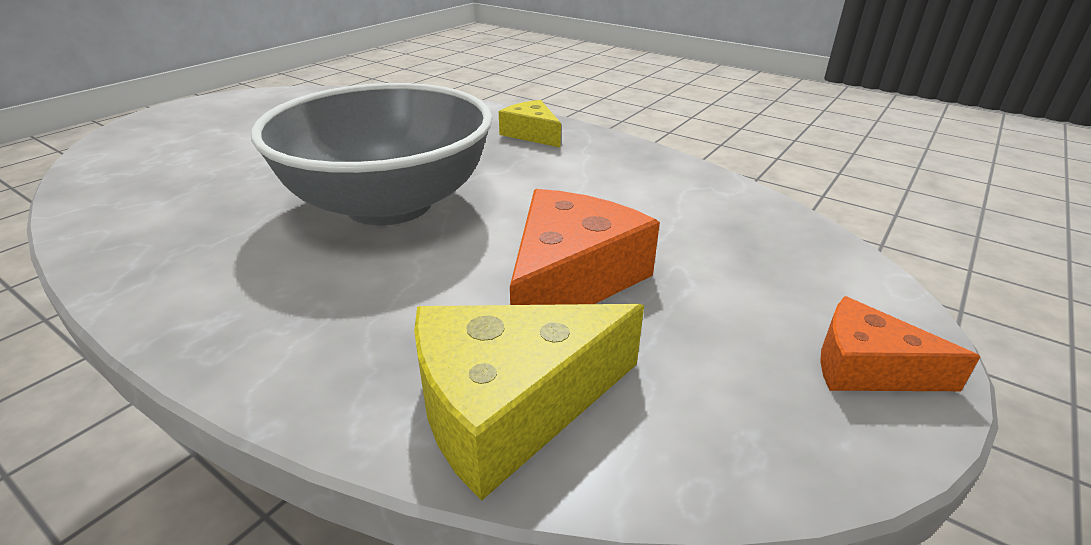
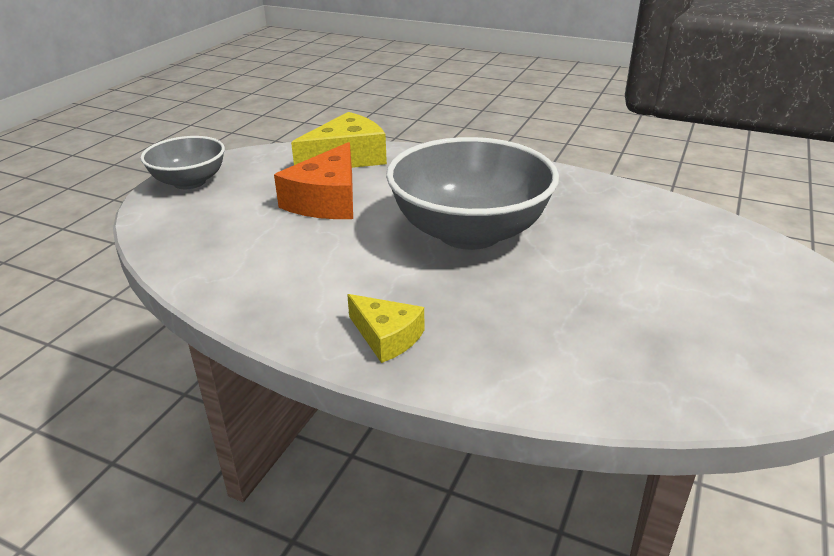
camera: 170 degrees right, 0 degrees up
orange cheese [820,296,981,391] -> grey bowl [140,136,225,189]

